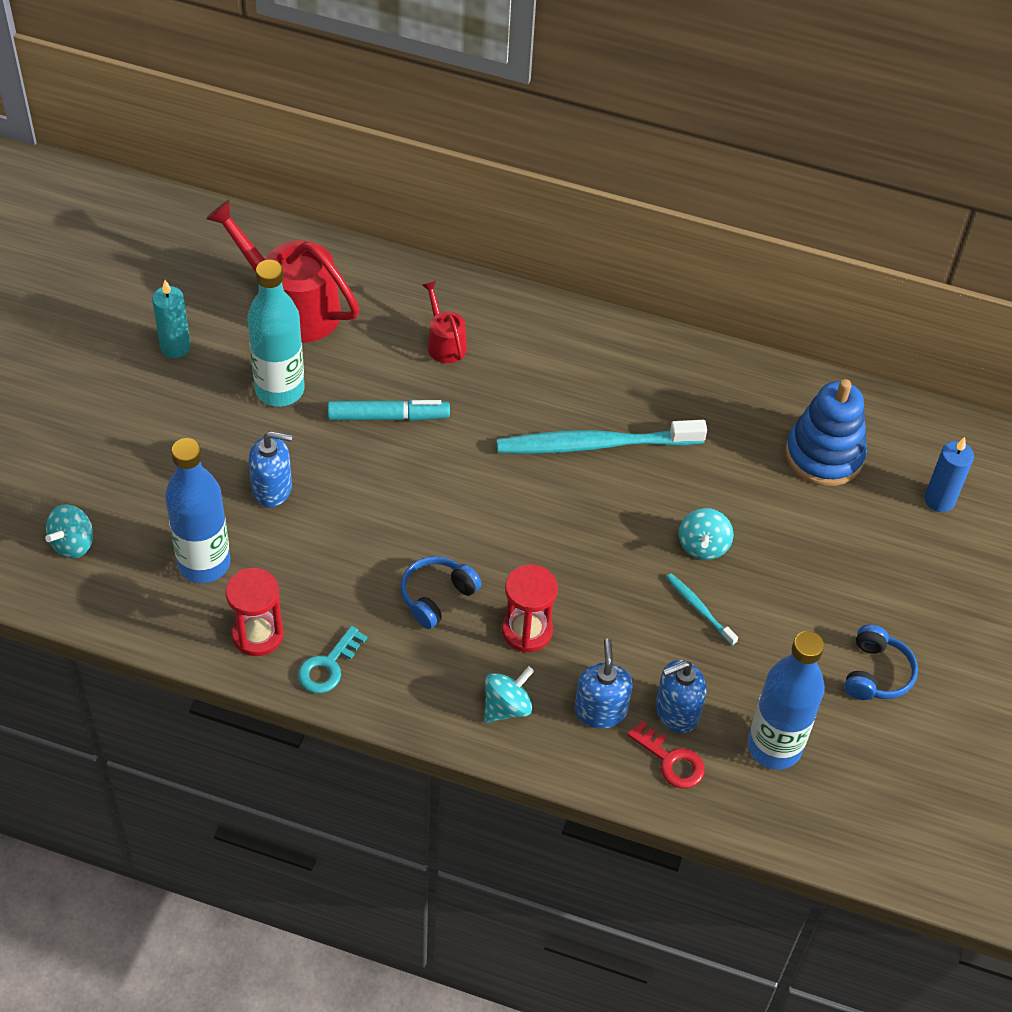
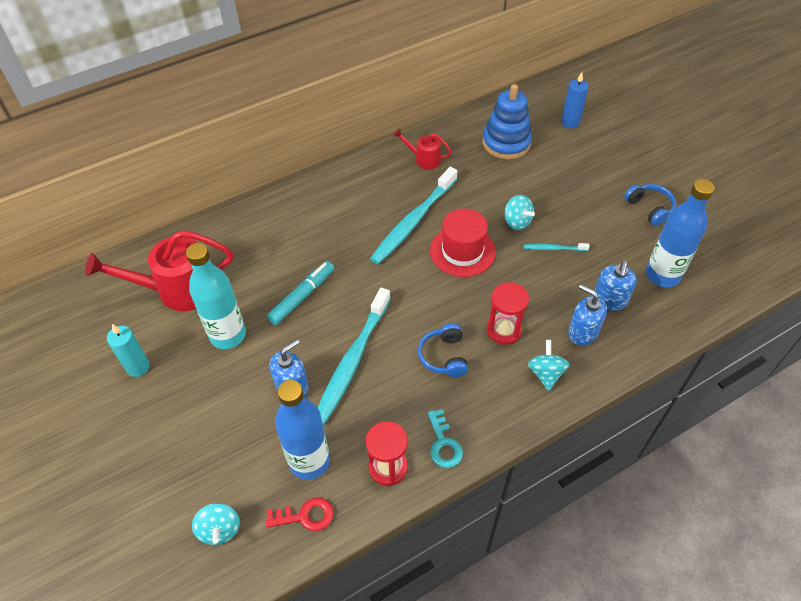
camera: 45 degrees left, 0 degrees up
red watering can [422,281,467,363] -> red watering can moved to [393,128,452,169]
red key [627,721,705,788] -> red key moved to [266,497,334,531]
none -> turquoise toothbrush [318,288,391,425]
none -> red hat [430,209,496,277]

